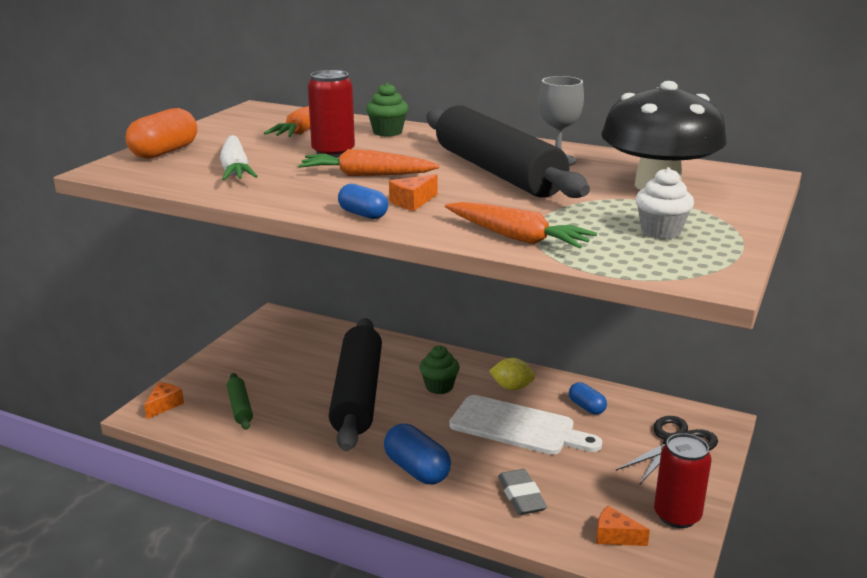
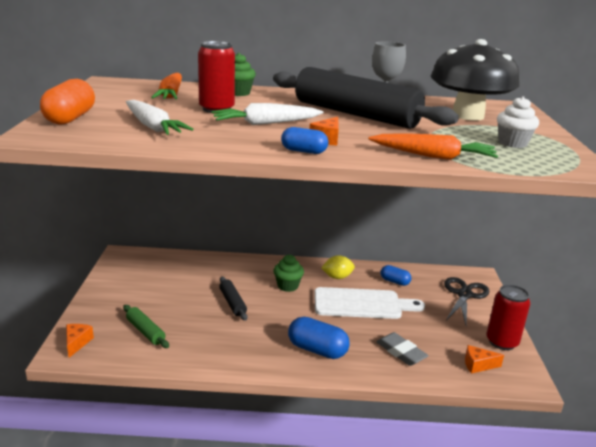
camera: 25 degrees left, 0 degrees up
orange carrot [298,149,440,176] -> white carrot [211,103,324,125]
black rolling pin [328,318,382,451] -> black rolling pin [219,276,247,321], size x0.43

